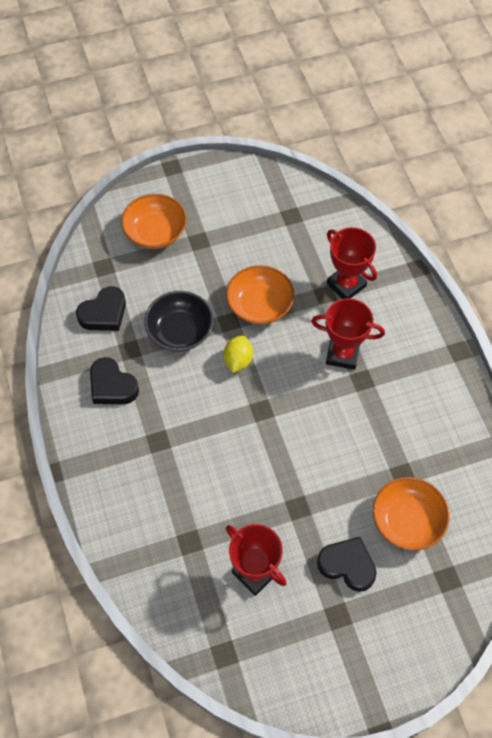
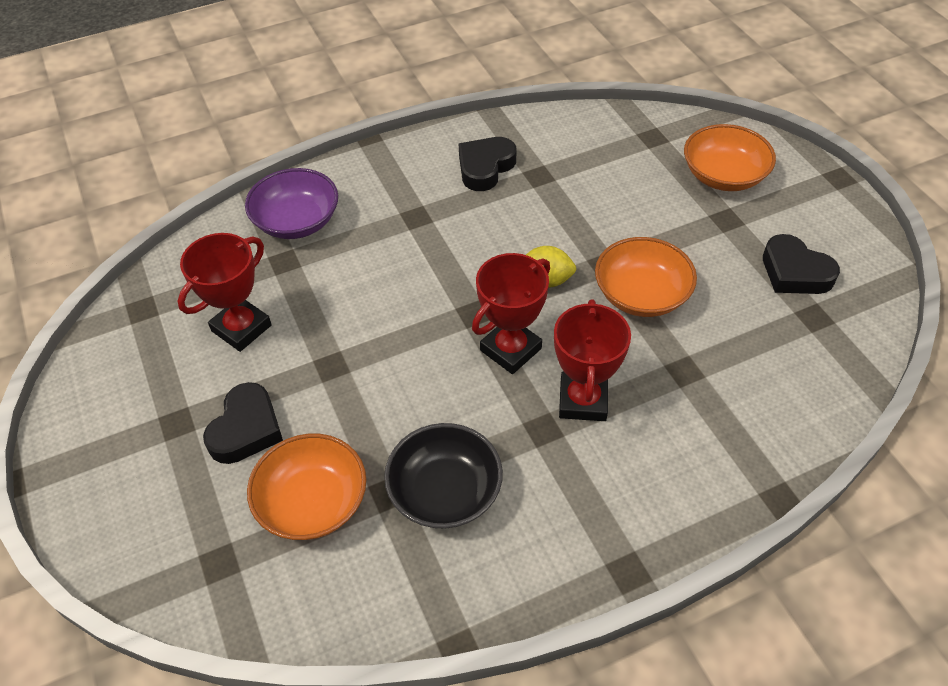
camera: 85 degrees right, 10 degrees down
black heart [76,286,126,331] -> black heart moved to [763,234,840,294]
black bowl [144,291,214,351] -> black bowl moved to [384,423,503,529]
red trophy [327,227,377,299] -> red trophy moved to [472,253,550,374]
none -> purple bowl [245,168,338,239]

